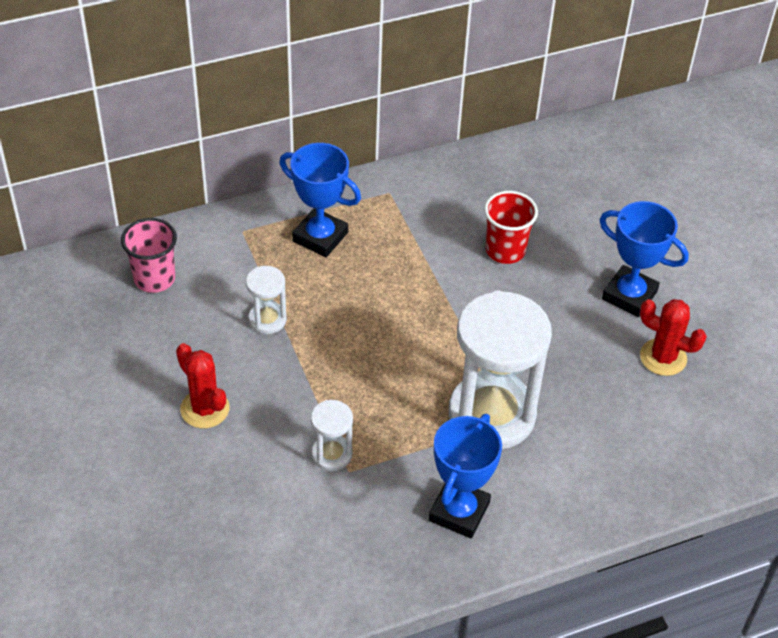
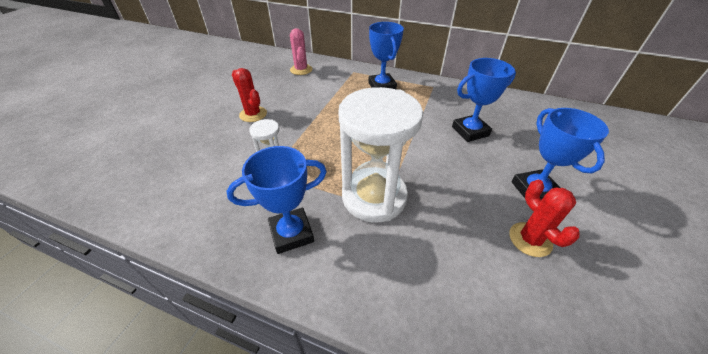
camera: 45 degrees right, 5 degrees down
pink cup [121,218,177,293] -> pink cactus [290,28,312,75]
red cactus [176,343,230,428] -> red cactus turned 45 degrees counterclockwise [232,68,267,122]
white hourglass [246,266,287,334] -> none
red cup [484,191,538,264] -> blue trophy [452,58,516,142]

